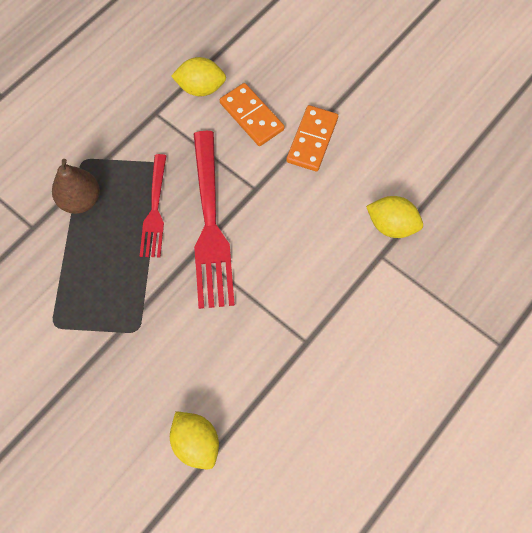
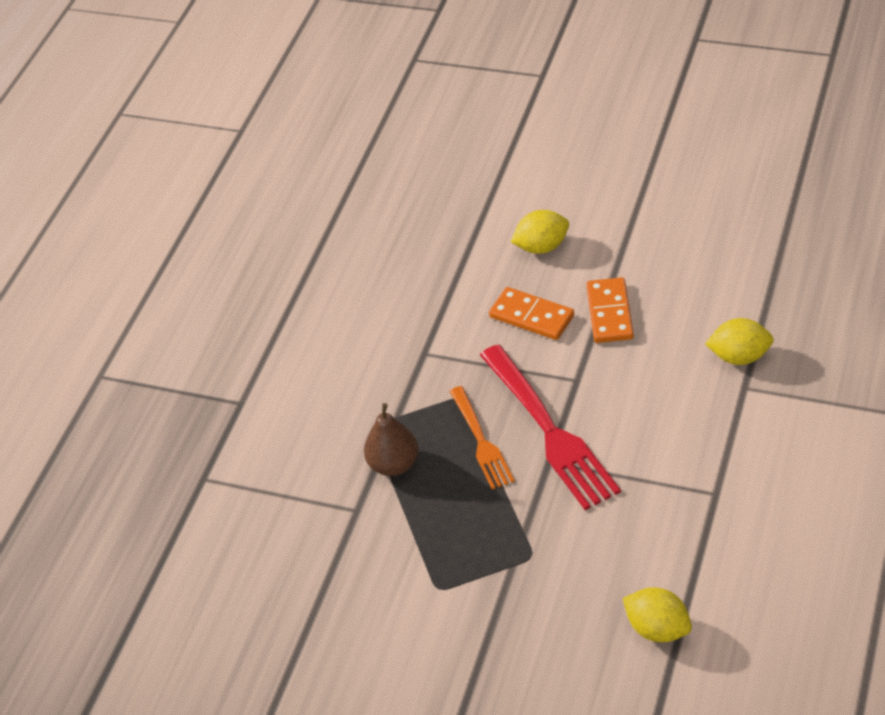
camera: 15 degrees left, 20 degrees down
red fork [140,154,167,258] -> orange fork [449,386,515,490]
yellow lemon [171,57,226,96] -> yellow lemon moved to [511,210,569,254]

